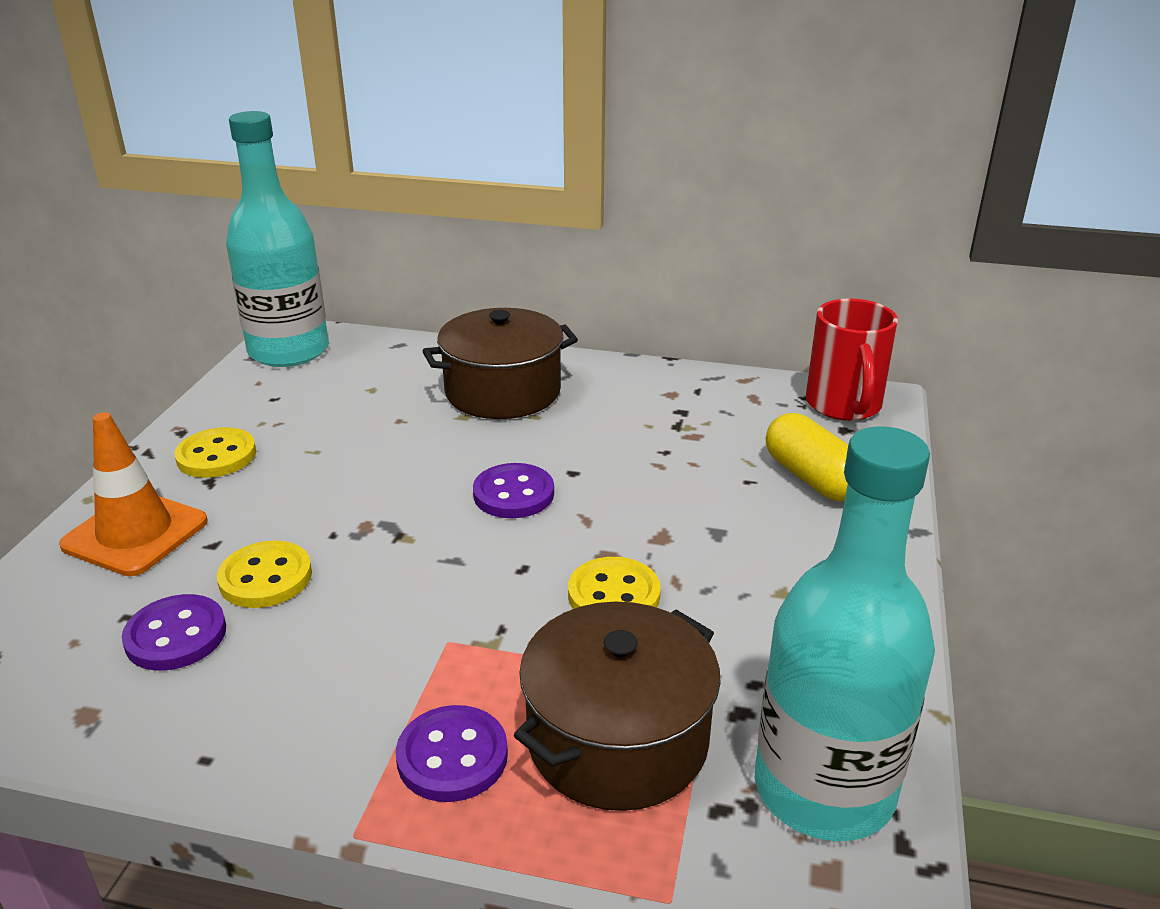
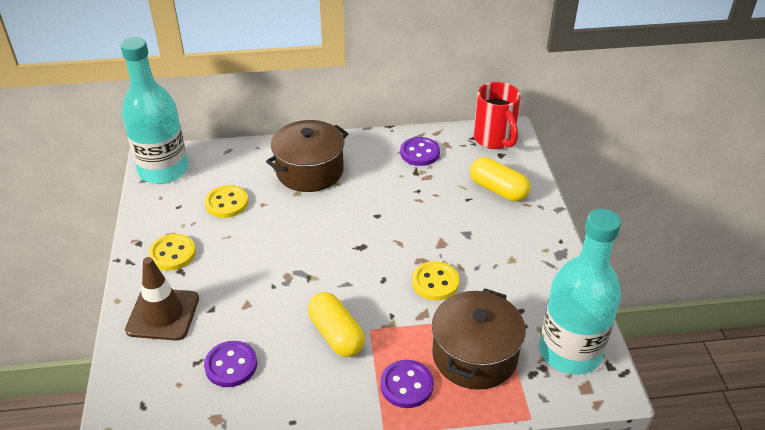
camera: 20 degrees left, 10 degrees up
orange traffic cone [59,412,208,576] -> brown traffic cone [125,257,199,341]
yellow button [217,541,312,608] -> yellow button moved to [205,185,248,218]
purple button [473,463,554,518] -> purple button moved to [400,137,440,166]
none -> yellow capsule [308,292,365,357]

